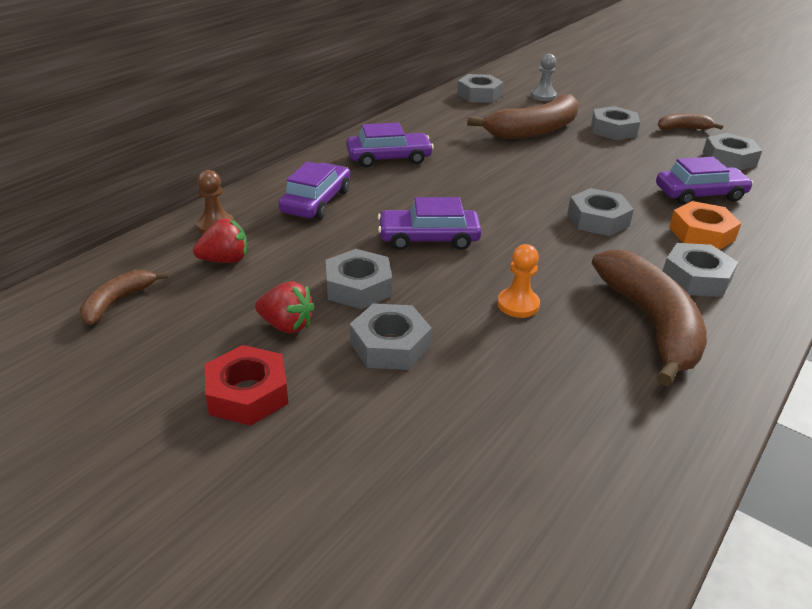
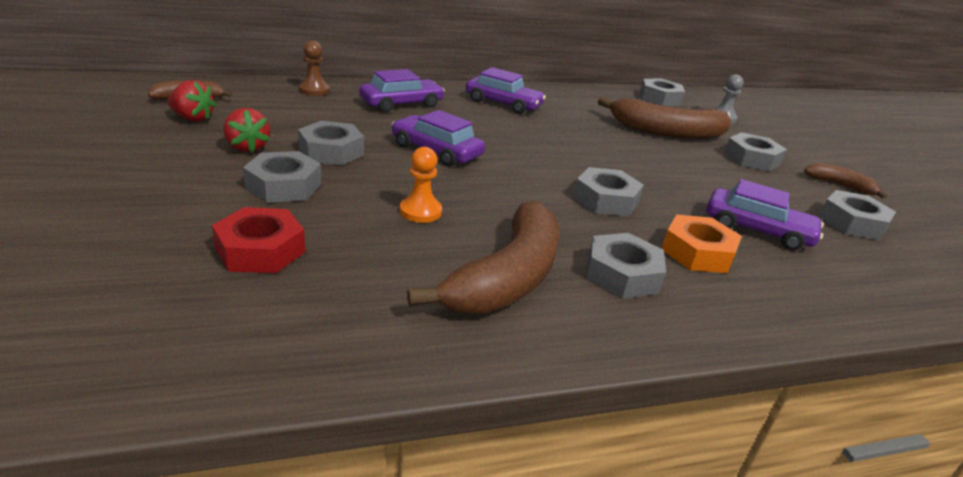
camera: 35 degrees right, 5 degrees down
red strawberry [193,218,247,263] -> red strawberry moved to [167,80,216,122]
red nut [205,345,289,426] -> red nut moved to [212,207,305,273]

